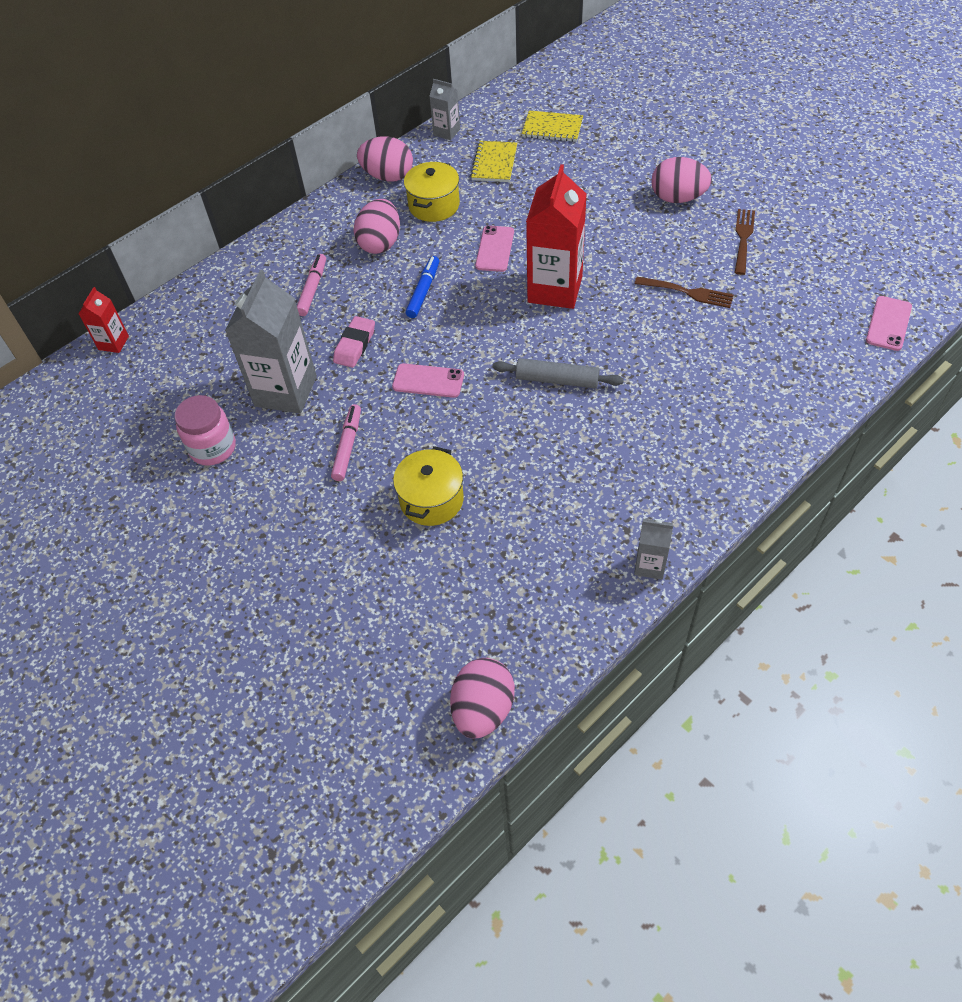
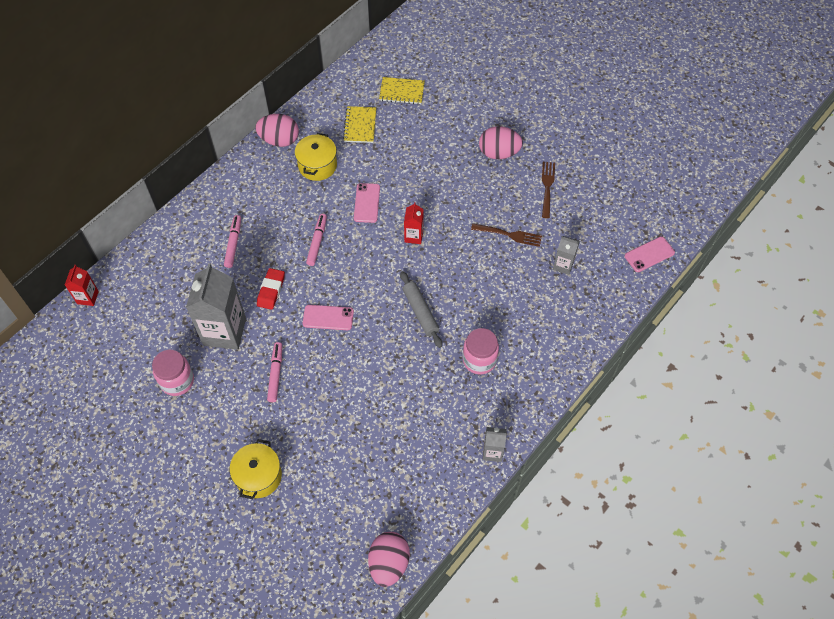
camera: 10 degrees left, 5 degrees up
pink eraser [333,316,375,368] -> red eraser [257,268,285,310]
pink egg [354,199,400,254] -> none
yellow pot [393,446,464,526] -> yellow pot moved to [230,439,282,499]
blue marker [406,256,439,318] -> pink marker [306,214,327,266]
grey carton [429,79,460,140] -> grey carton moved to [553,236,580,275]
grey rolling pin [493,358,624,388] -> grey rolling pin turned 60 degrees clockwise [400,271,442,348]
red carton [526,164,587,309] -> red carton [404,202,424,244], size x0.49
pink phone [866,296,912,351] -> pink phone turned 45 degrees clockwise [625,236,675,272]
none -> pink jar [463,328,499,374]

